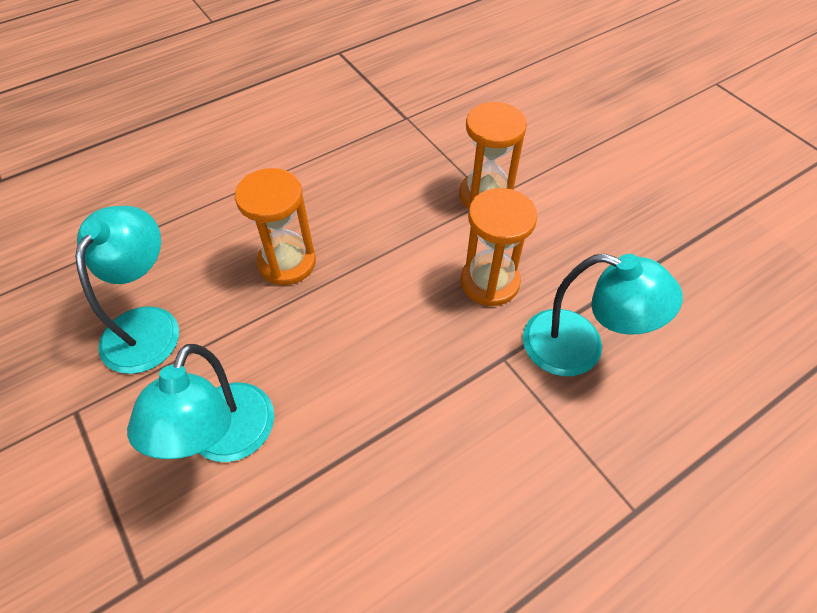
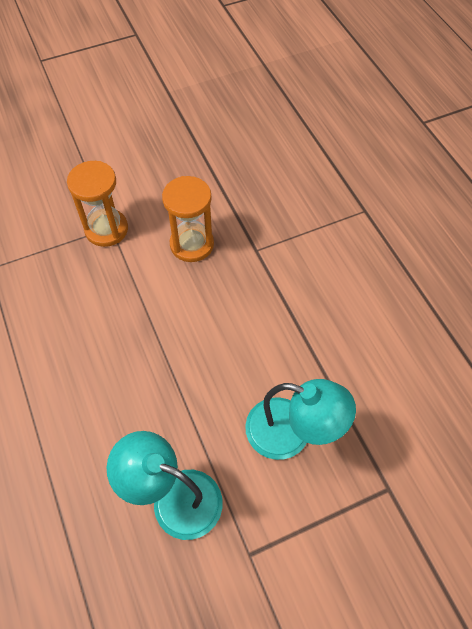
camera: 80 degrees left, 5 degrees up
orange hourglass [235,168,316,285] -> none
turquoise lamp [523,254,683,376] -> none

